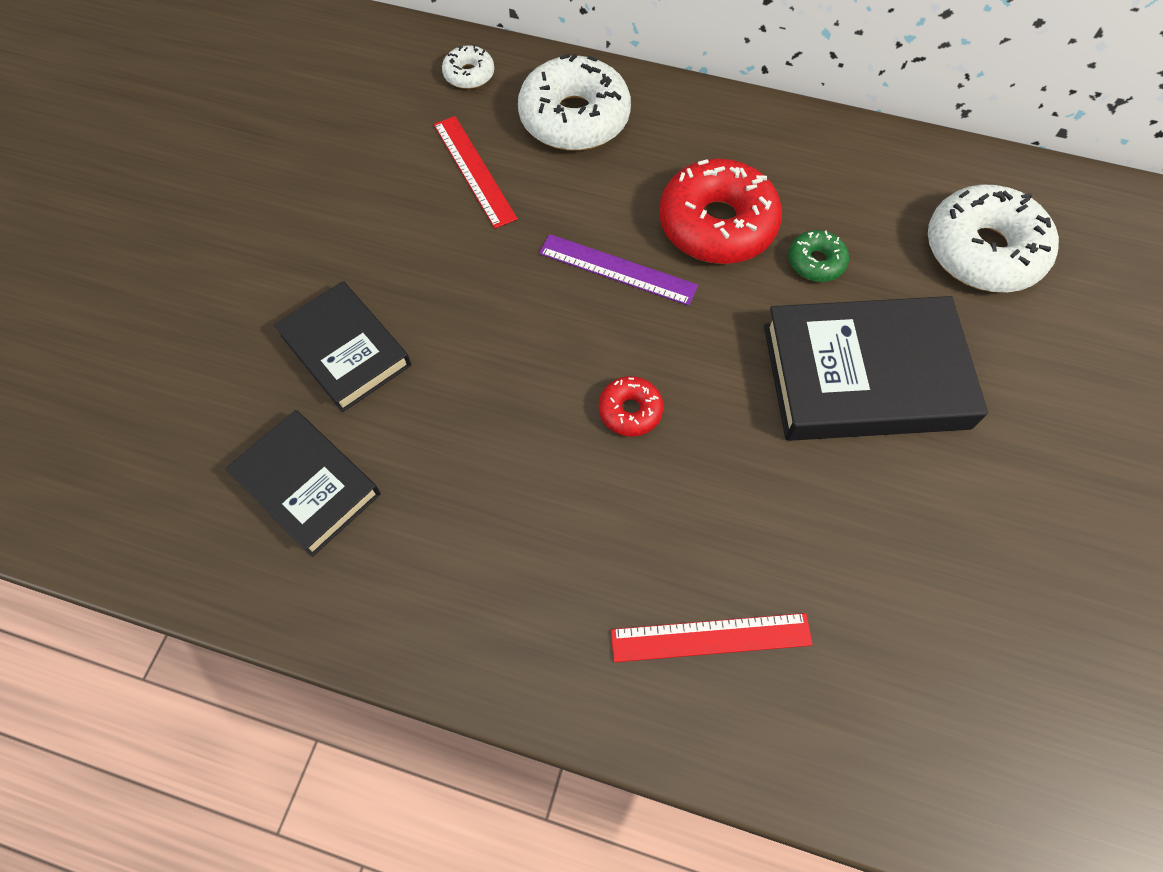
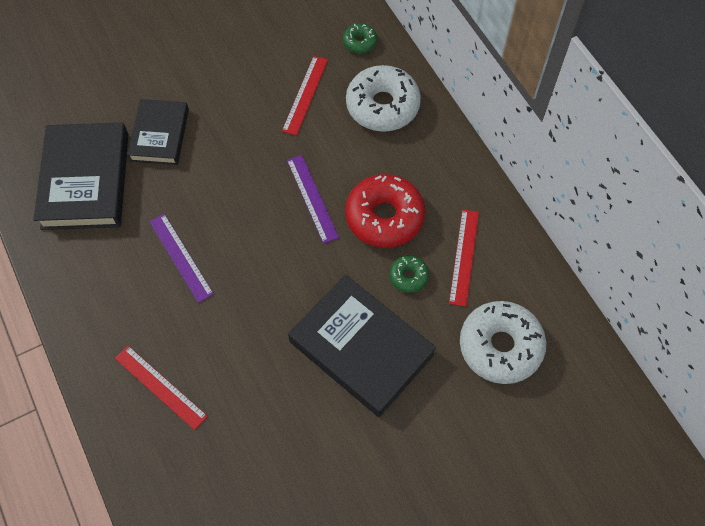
camera: 45 degrees right, 0 degrees up
black book [226,410,381,557] -> black book [33,123,128,230], size x1.59
white donut [442,45,494,89] -> green donut [343,23,377,53]
red donut [599,376,663,437] -> none
none -> purple ruler [149,214,214,303]
none -> red ruler [449,209,479,307]

